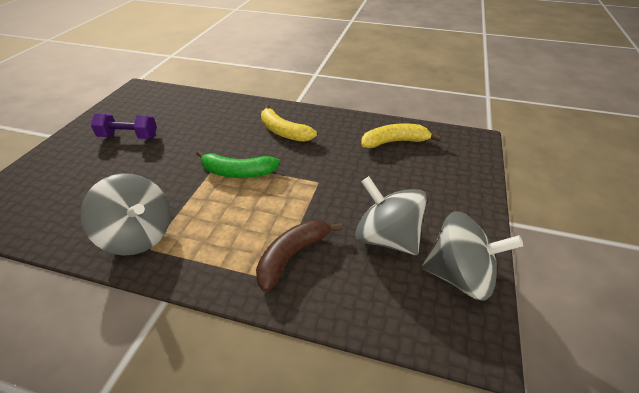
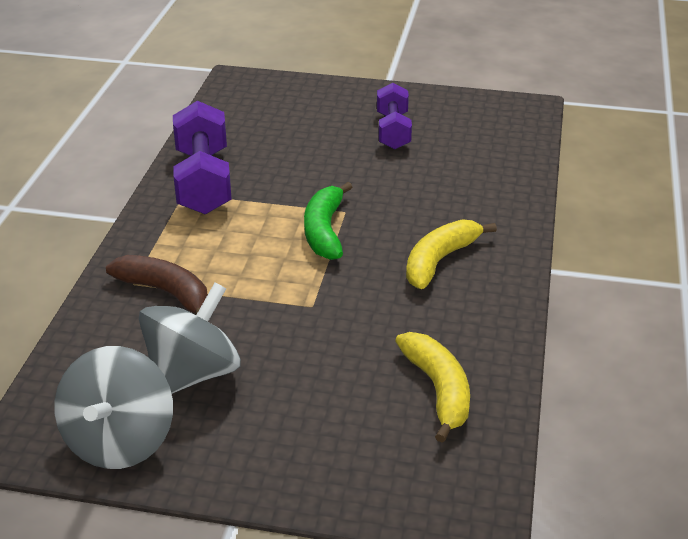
camera: 85 degrees right, 5 degrees down
grey spinning top [81,173,170,256] -> purple dumbbell [173,101,232,215]

